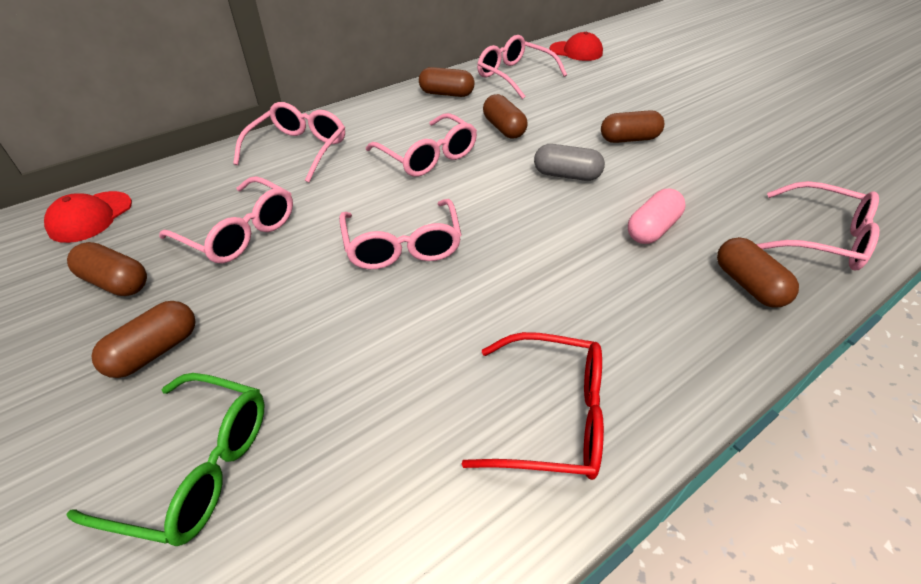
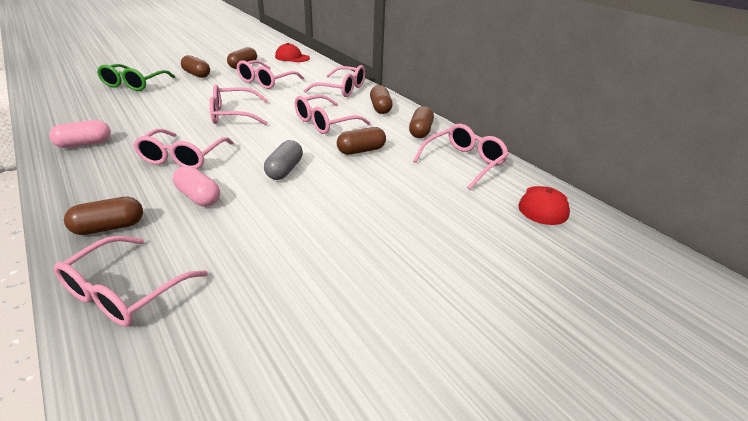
camera: 90 degrees right, 10 degrees down
red glasses [462,332,604,480] -> pink capsule [49,120,111,148]
brown capsule [601,110,664,143] -> brown capsule moved to [370,85,393,114]
none -> pink glasses [133,129,233,169]

